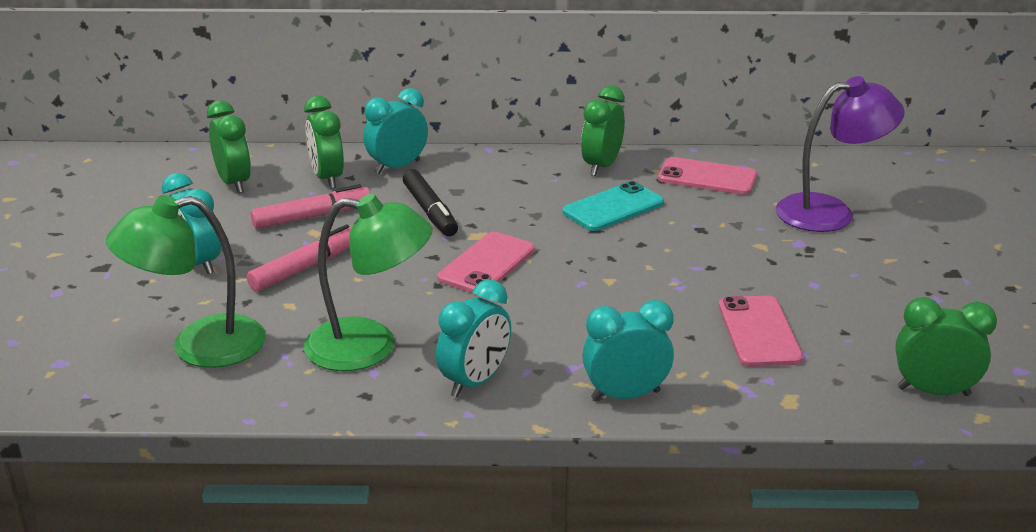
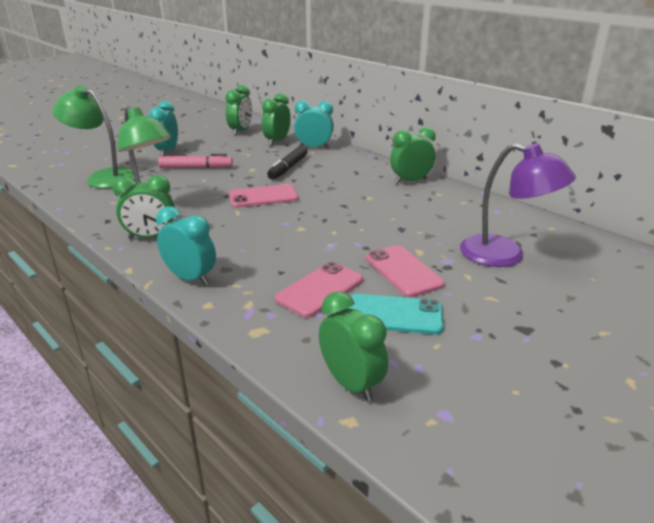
camera: 45 degrees right, 0 degrees up
pink marker [251,184,371,229] -> none
turquoise clock [436,279,511,397] -> green clock [112,175,175,239]
turquoise phone [563,181,664,231] -> turquoise phone moved to [347,294,443,334]
pink phone [658,157,757,195] -> pink phone moved to [366,245,445,297]

